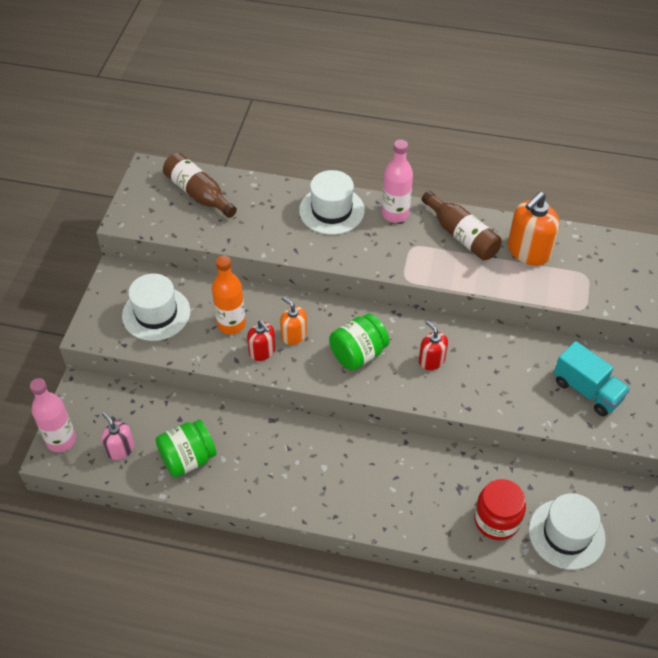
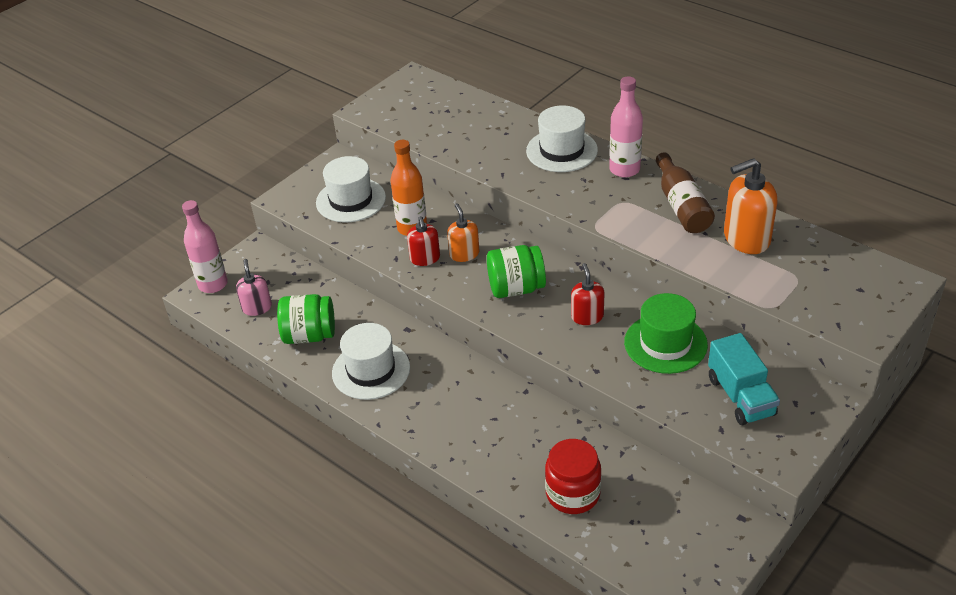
camera: 30 degrees right, 10 degrees down
brown bottle [163,153,237,218] -> none
white hat [529,493,606,570] -> white hat moved to [332,323,410,400]
none -> green hat [624,293,708,374]

